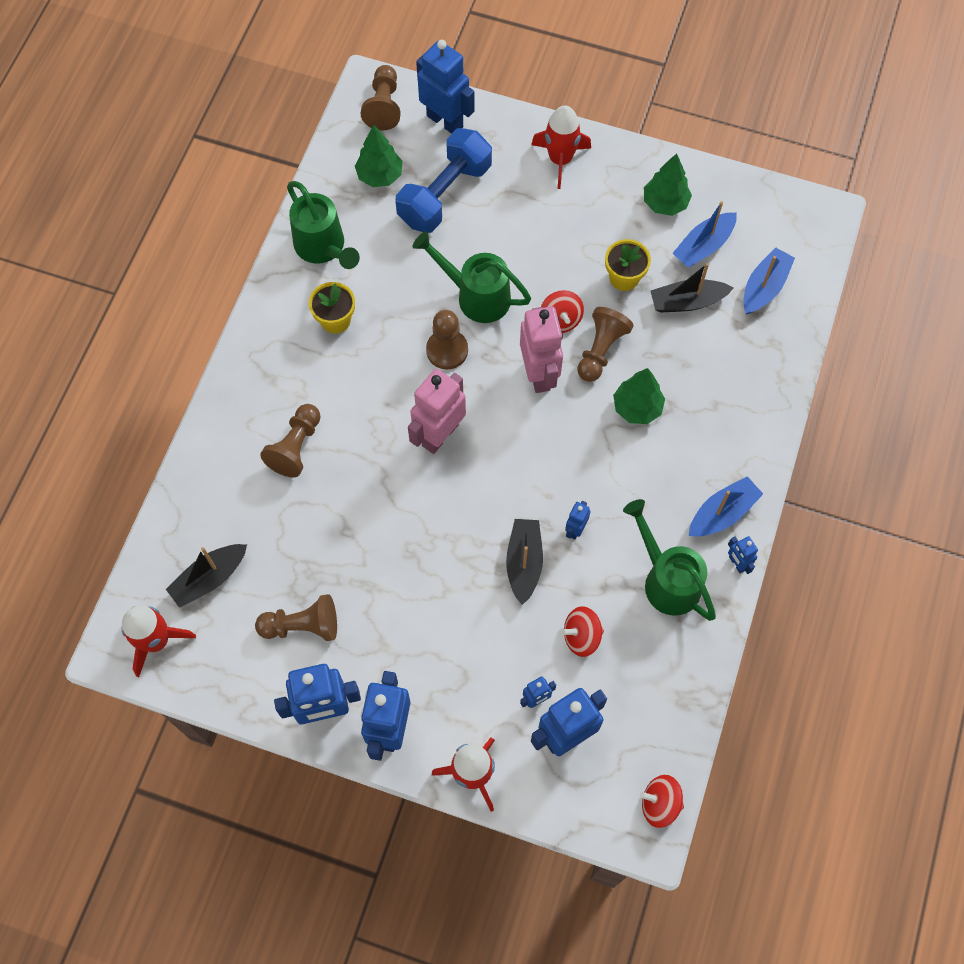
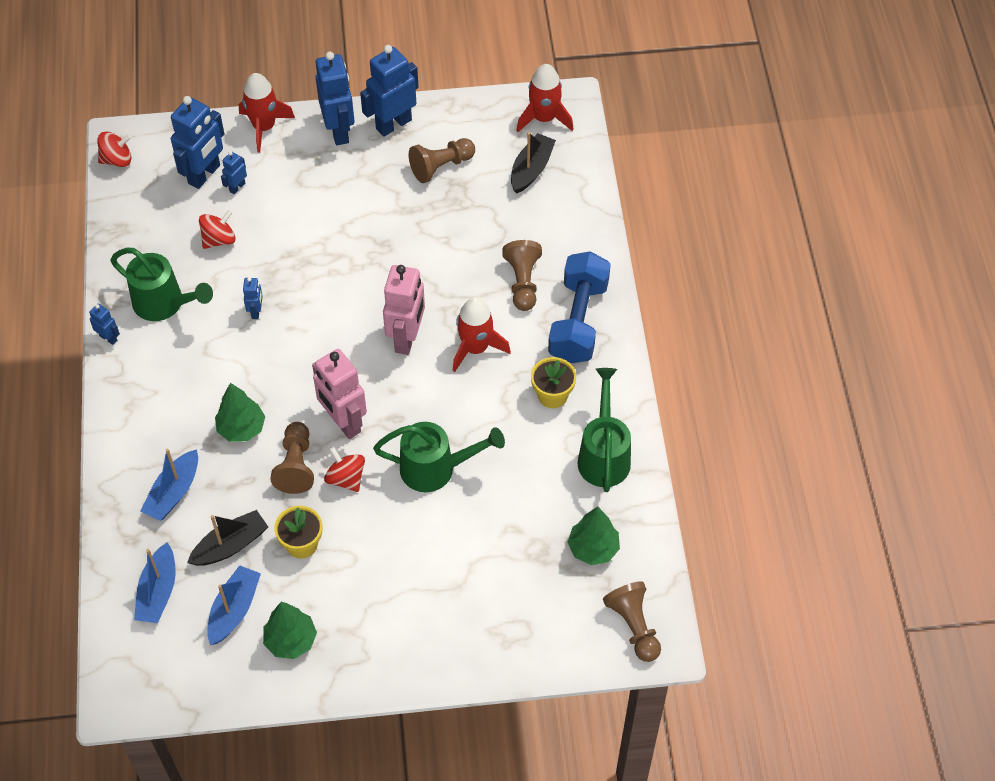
camera: 155 degrees right, 10 degrees down
green watering can [287,181,360,269] -> green watering can turned 60 degrees clockwise [577,368,631,492]
blue dumbbell [395,128,492,233] -> blue dumbbell moved to [548,251,611,363]
blue robot [416,40,475,134] -> none
brown pawn [426,310,468,369] -> none
black boat [506,519,543,605] -> none
red rocket [531,105,591,189] -> red rocket moved to [453,297,511,372]
blue boat [689,476,763,536] -> blue boat moved to [141,449,198,521]

